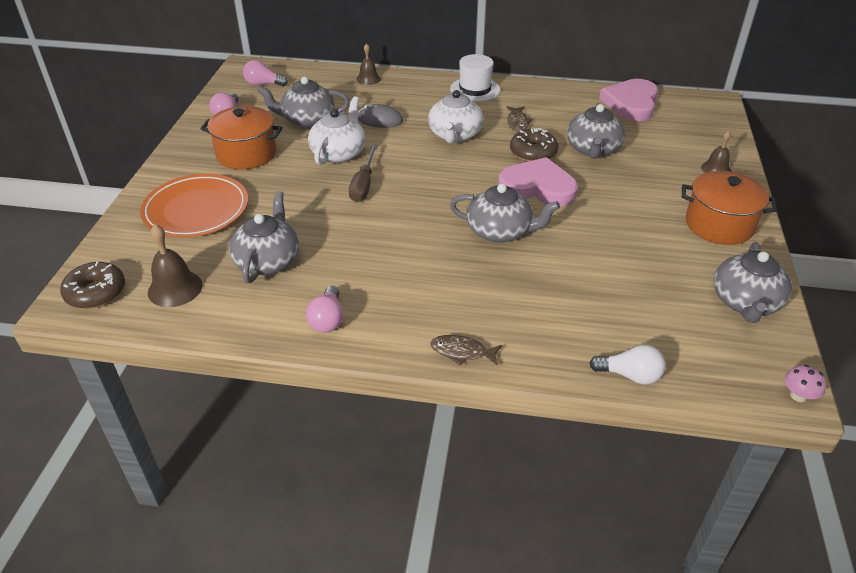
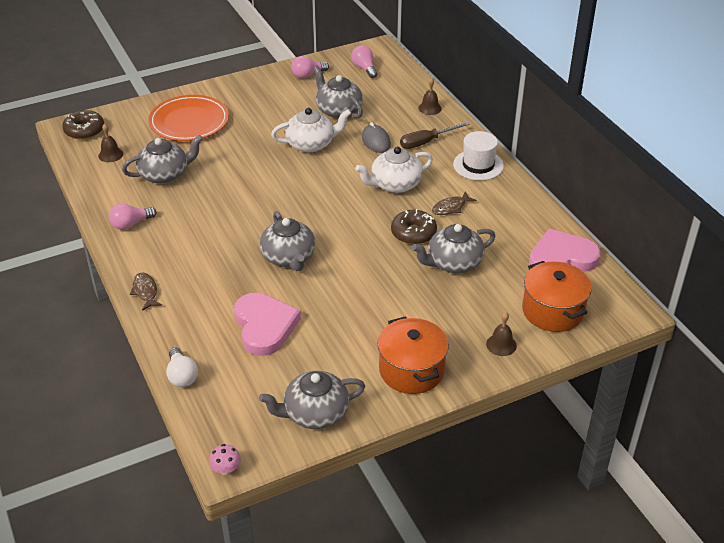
camera: 55 degrees right, 0 degrees up
brown bell [148,224,203,307] -> brown bell [98,123,123,162], size x0.66
orange pot [201,106,283,170] -> orange pot moved to [522,261,592,332]
brown screwdriver [349,144,377,202] -> brown screwdriver moved to [400,122,470,149]
pink heart [498,157,578,206] -> pink heart moved to [234,293,301,356]

